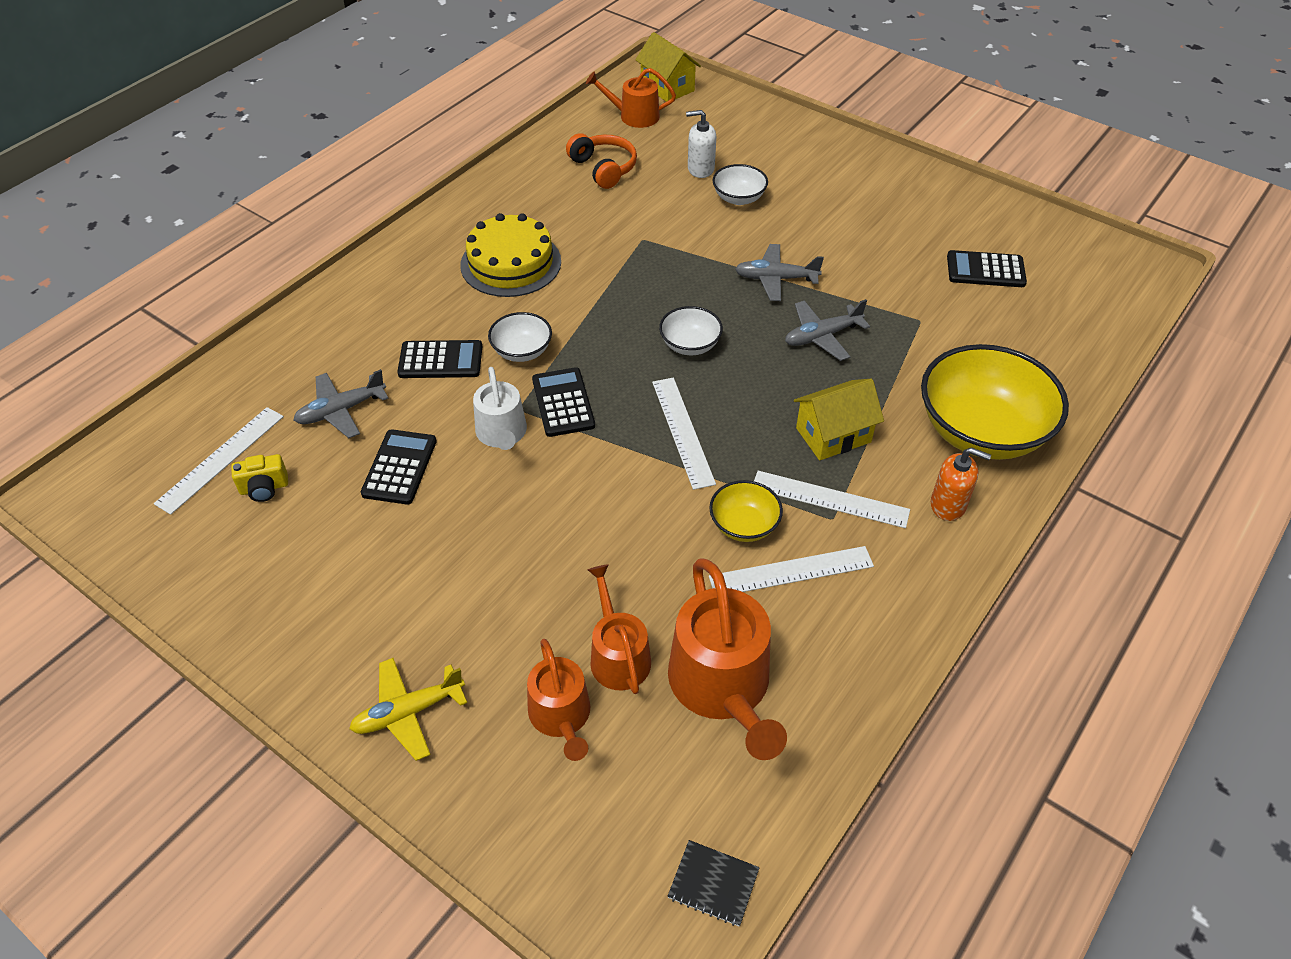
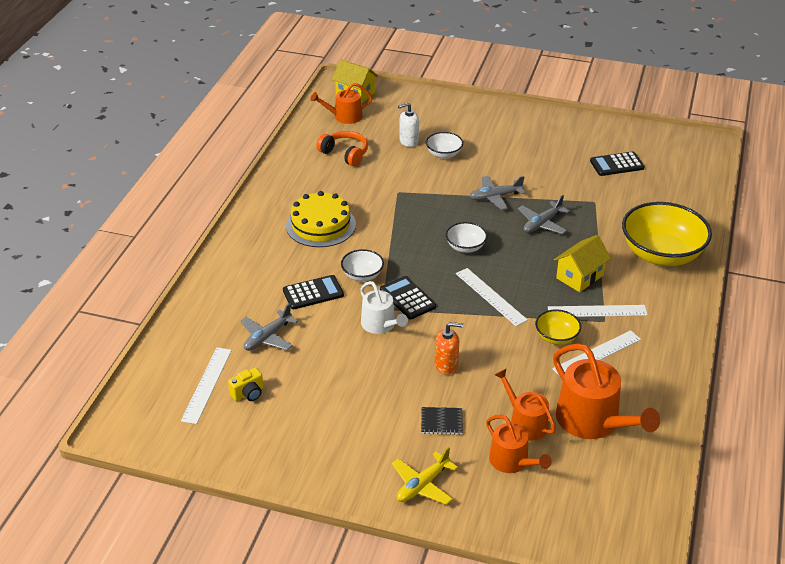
camera: 20 degrees left, 10 degrees down
black calculator [361,429,437,505] -> none
black notebook [668,840,760,926] -> black notebook moved to [421,407,463,435]
orange soap dispenser [931,447,991,521] -> orange soap dispenser moved to [435,322,463,374]

